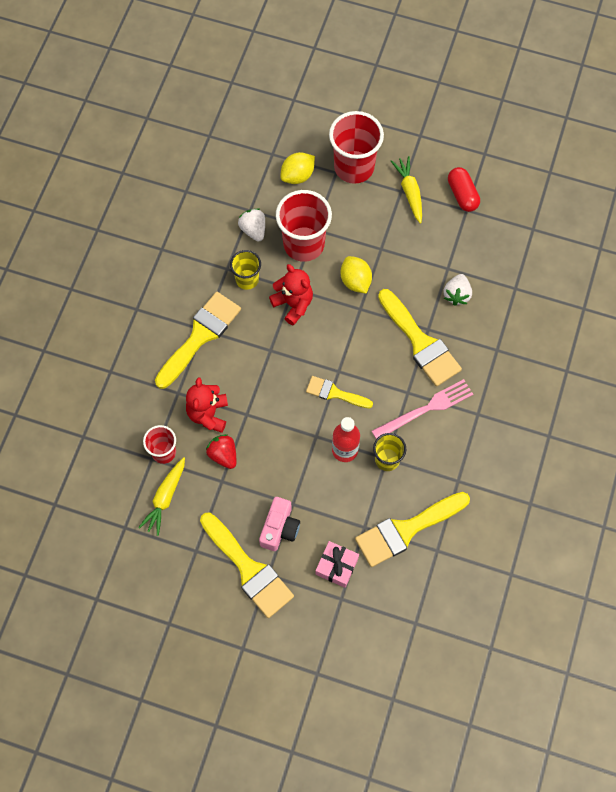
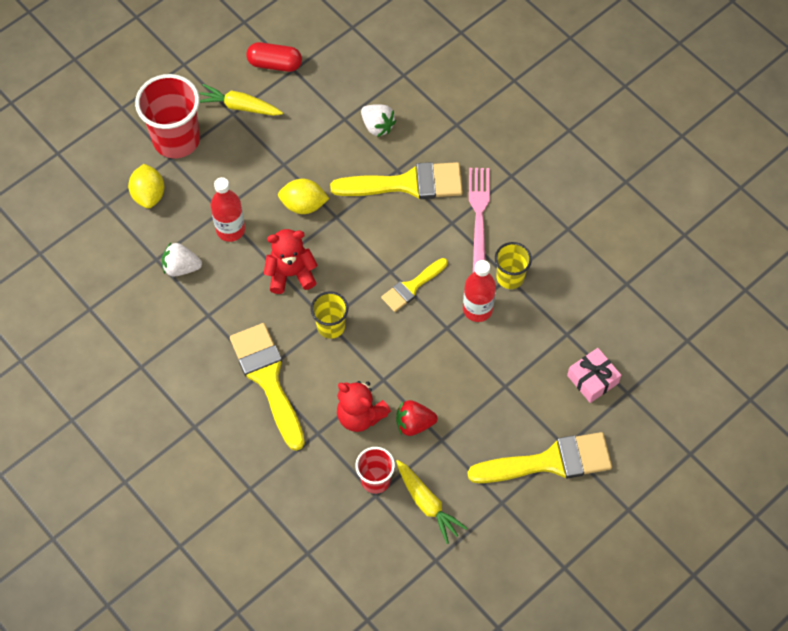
camera: 60 degrees left, 5 degrees down
yellow cup [230,250,261,290] -> yellow cup moved to [311,291,348,339]
pink camera [259,497,300,551] -> none
red cup [276,190,332,262] -> red bottle [211,177,245,242]
yellow brush [355,492,470,567] -> none

